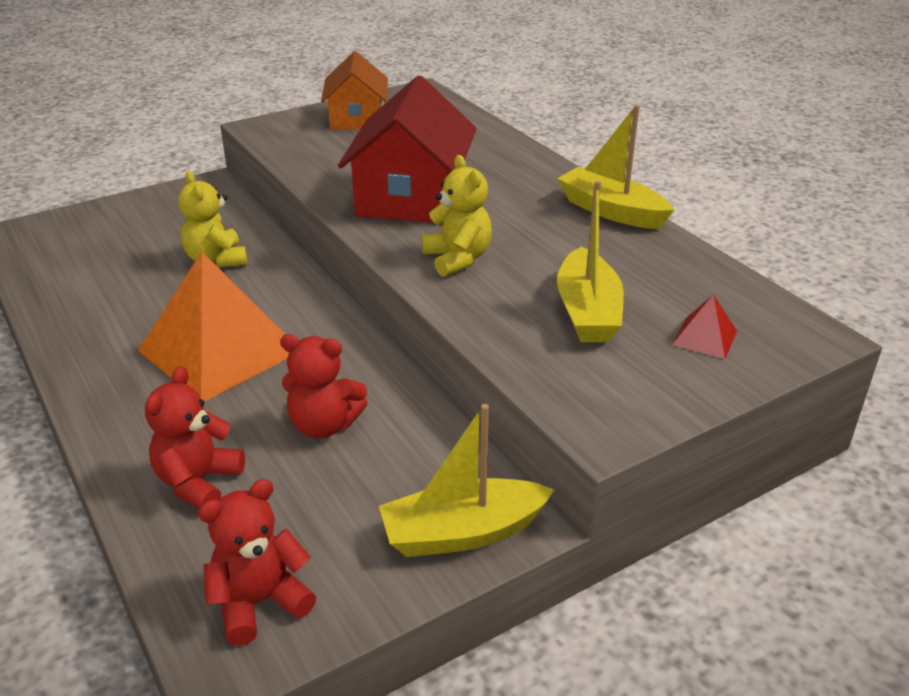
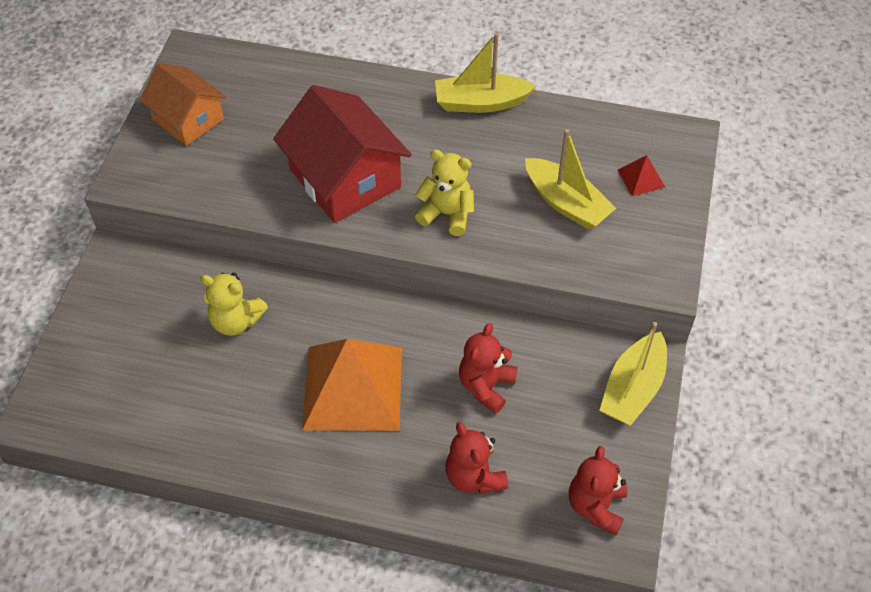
camera: 45 degrees left, 20 degrees up
red teddy bear [280,334,368,439] -> red teddy bear turned 150 degrees clockwise [459,323,518,414]

